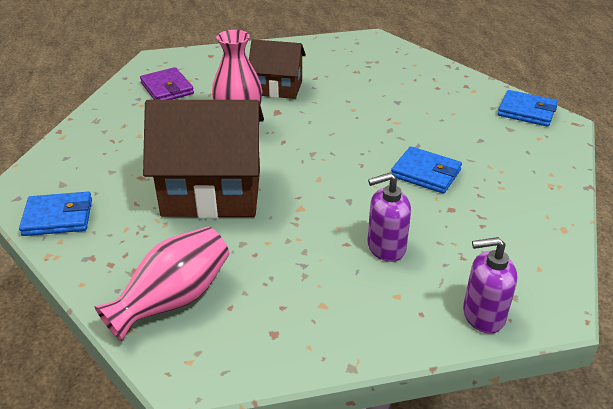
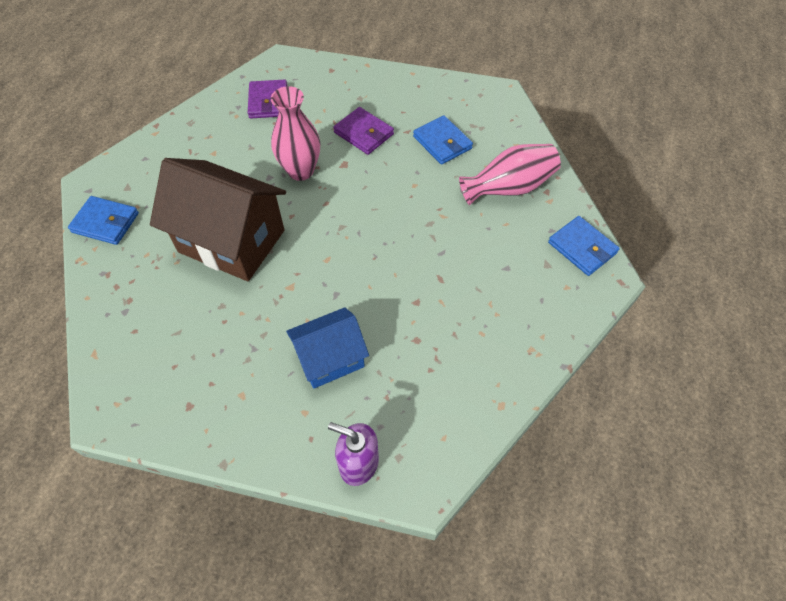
camera: 25 degrees right, 20 degrees up
pink vase [95,226,229,342] -> pink vase moved to [459,144,561,205]
brown house [249,39,306,99] -> purple wallet [333,107,394,155]
purple soap dispenser [367,173,411,262] -> blue house [286,307,369,389]
blue wallet [391,146,462,194] -> blue wallet moved to [413,115,473,165]

